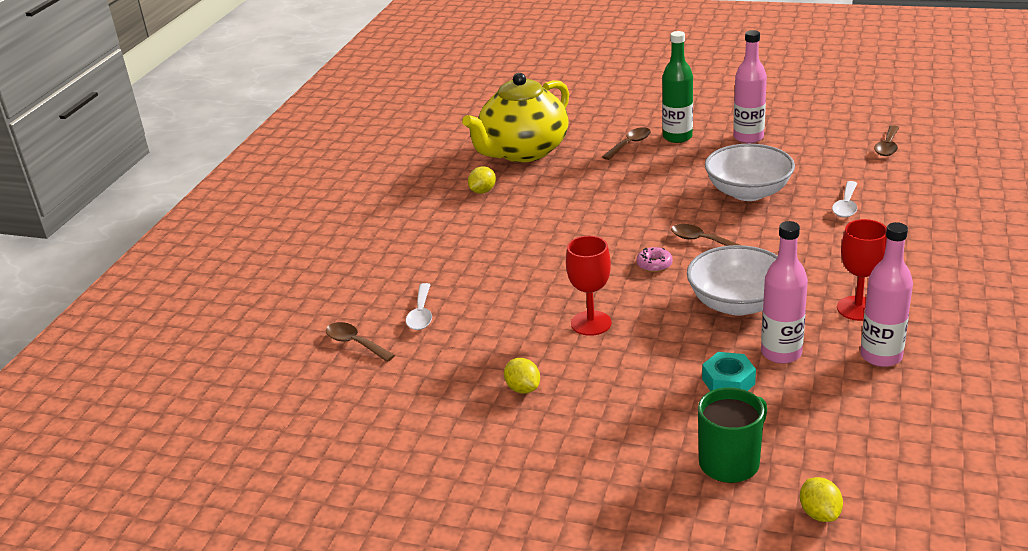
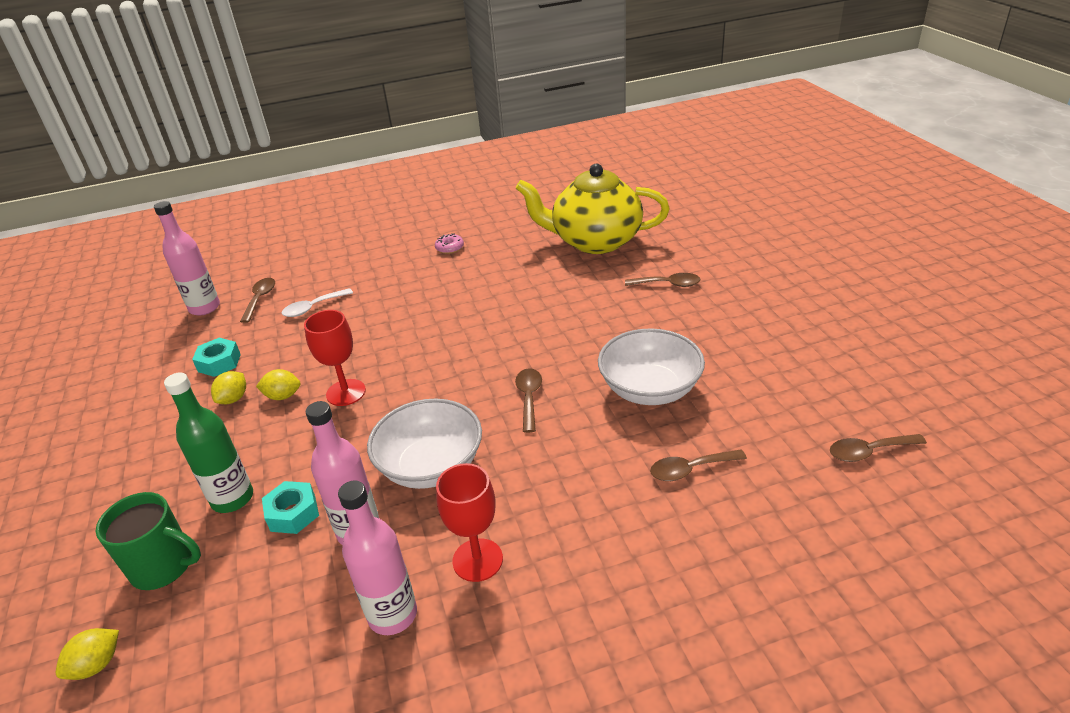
camera: 55 degrees right, 5 degrees up
yellow lemon [468,166,496,194] -> yellow lemon moved to [256,369,301,400]
pink donut [636,247,673,272] -> pink donut moved to [435,233,464,254]
green bottle [662,31,693,143] -> green bottle moved to [164,373,253,513]
pink bottle [733,30,767,143] -> pink bottle moved to [154,201,220,316]
white spoon [832,181,857,218] -> brown spoon [650,449,747,481]
none -> turquoise nut [192,338,241,377]

